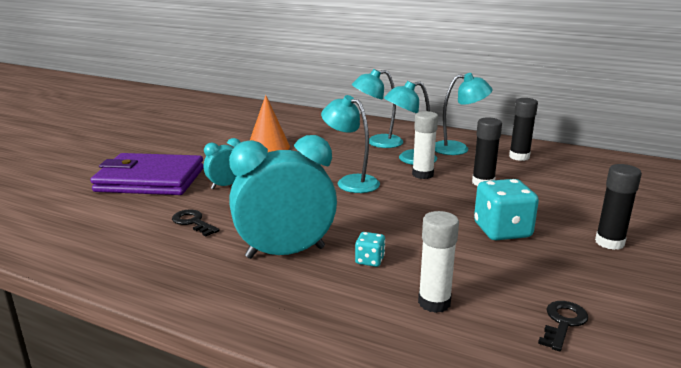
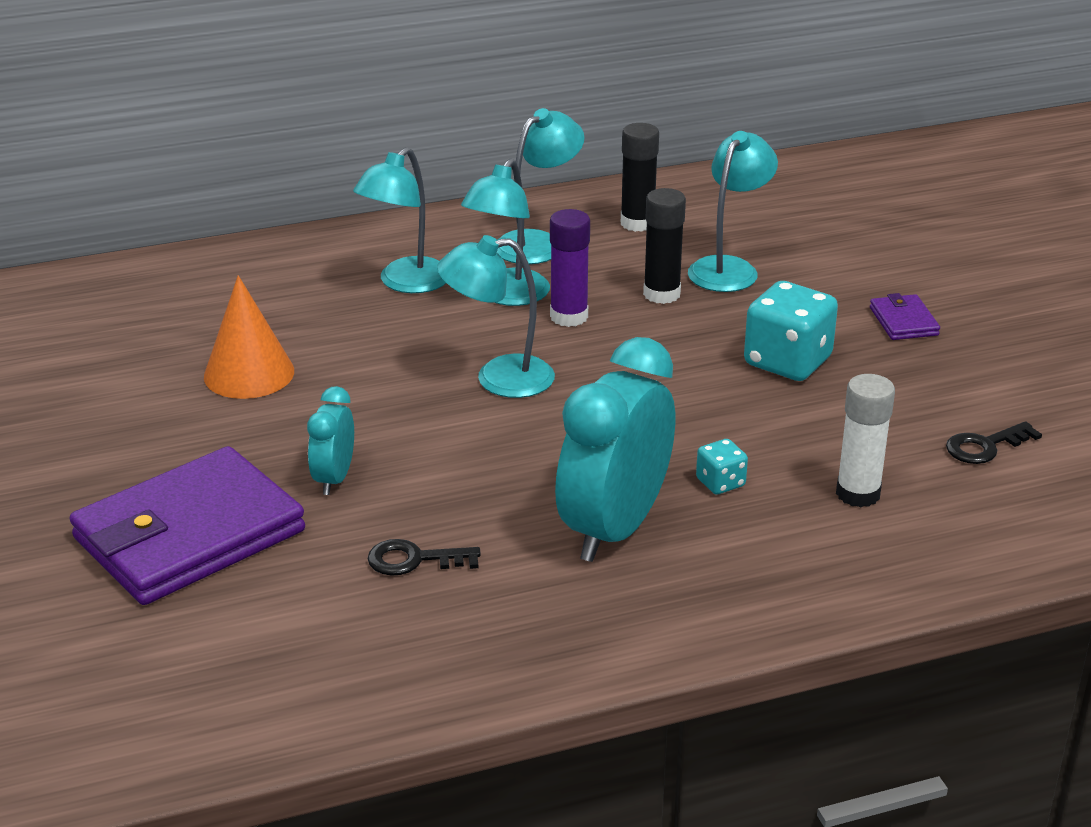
camera: 45 degrees left, 10 degrees up
white glue stick [412,111,438,179] -> purple glue stick [550,209,590,327]
black key [538,301,588,351] -> black key turned 105 degrees counterclockwise [946,421,1042,464]
black glue stick [595,164,642,250] -> purple wallet [870,293,940,340]
none -> turquoise lamp [688,131,778,292]

